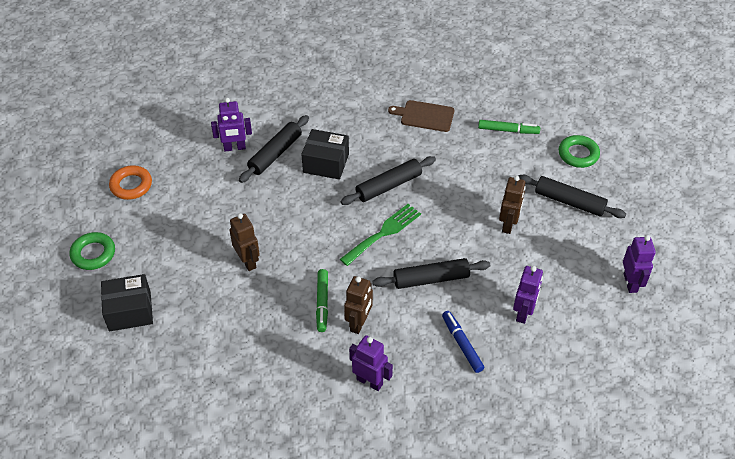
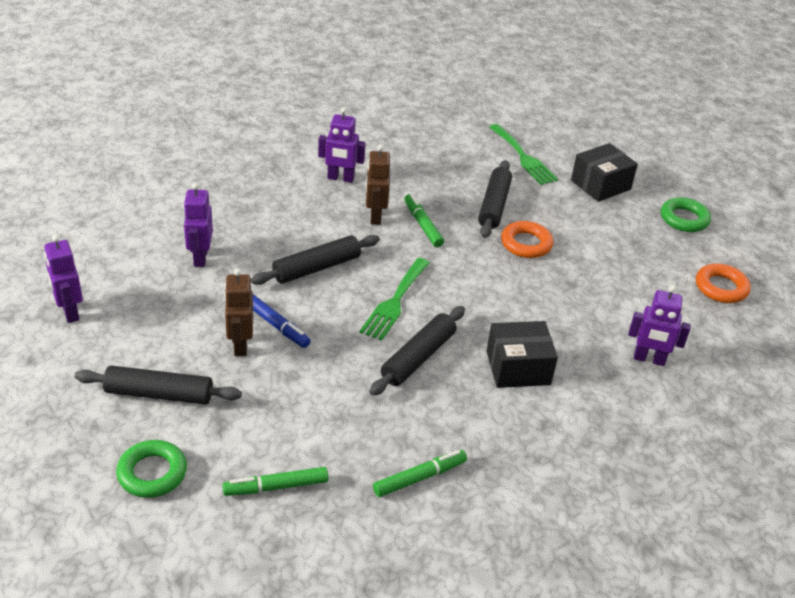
camera: 155 degrees right, 10 degrees down
purple robot [211,98,252,151] -> purple robot turned 135 degrees counterclockwise [628,285,691,366]
brown robot [230,213,260,271] -> orange ring [501,221,553,258]
black rolling pin [239,115,309,183] -> black rolling pin moved to [478,160,512,238]
brown cutting board [388,100,454,132] -> green marker [373,450,467,497]
blue marker [442,311,484,373] -> blue marker moved to [253,294,311,348]
none -> green fork [489,124,558,185]

